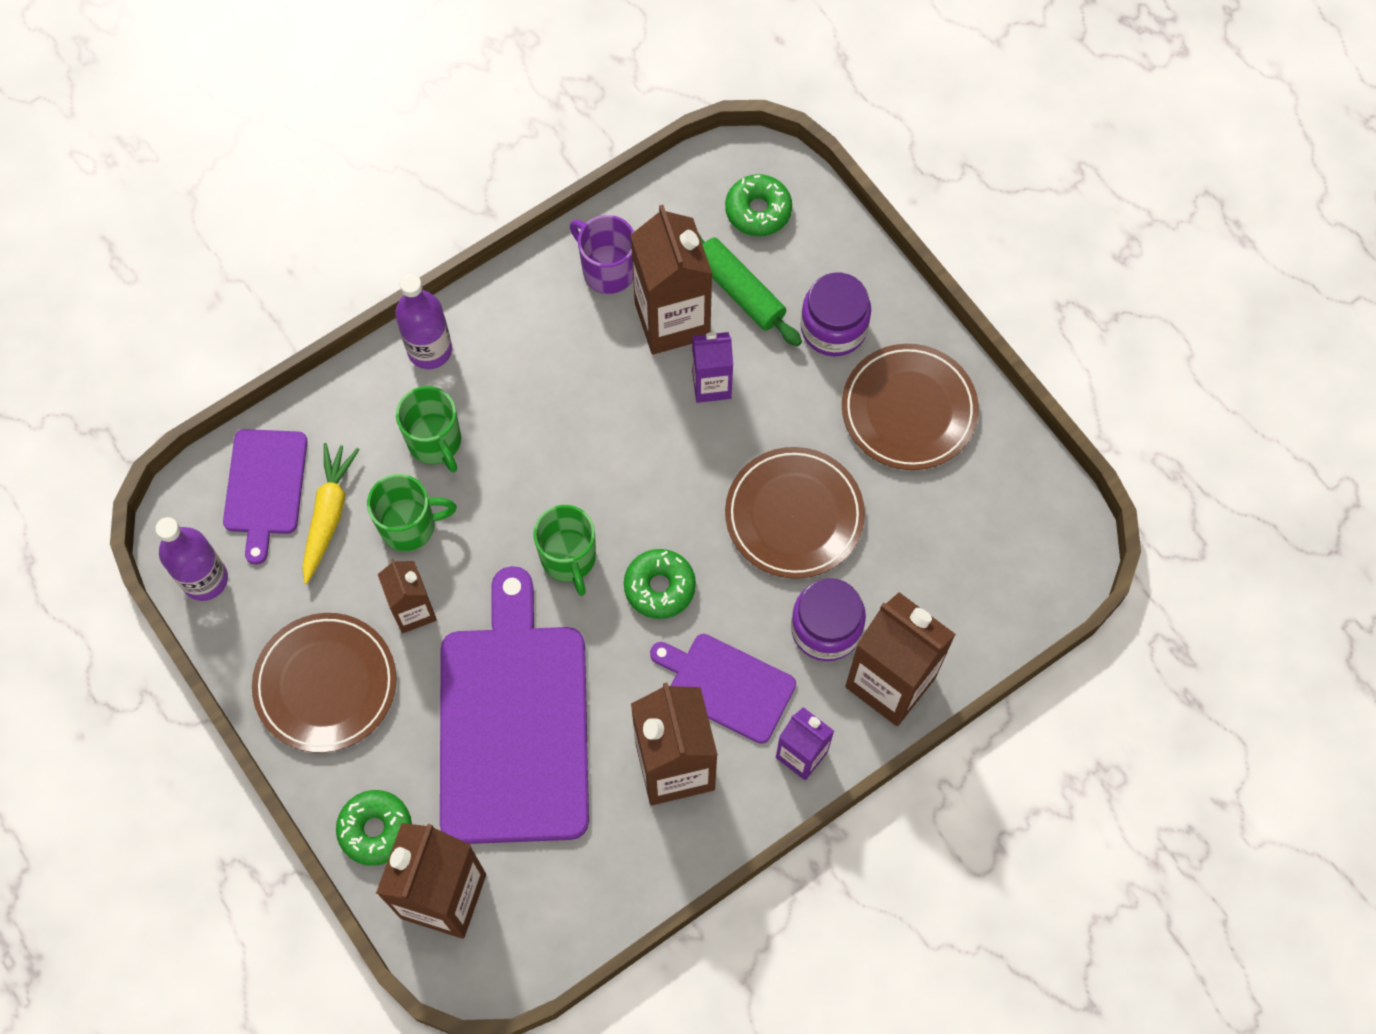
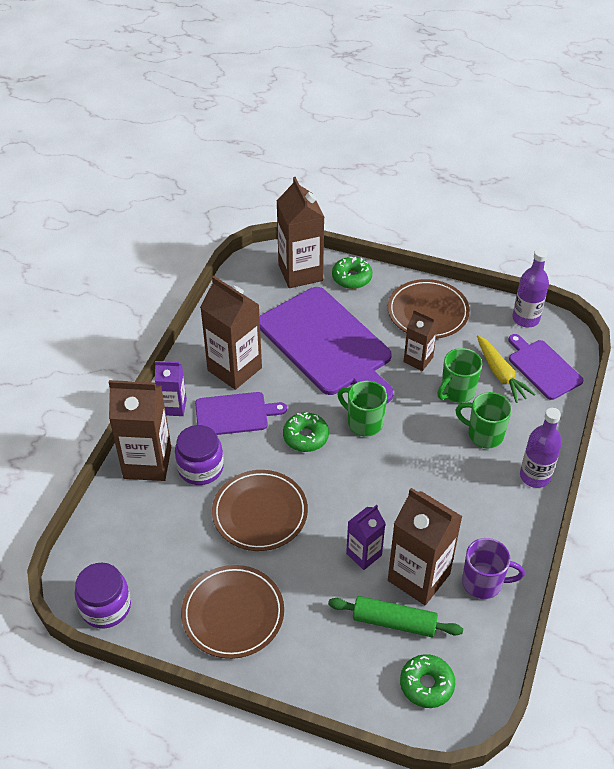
camera: 145 degrees right, 20 degrees down
purple jar [801,273,871,356] -> purple jar moved to [75,563,131,628]

